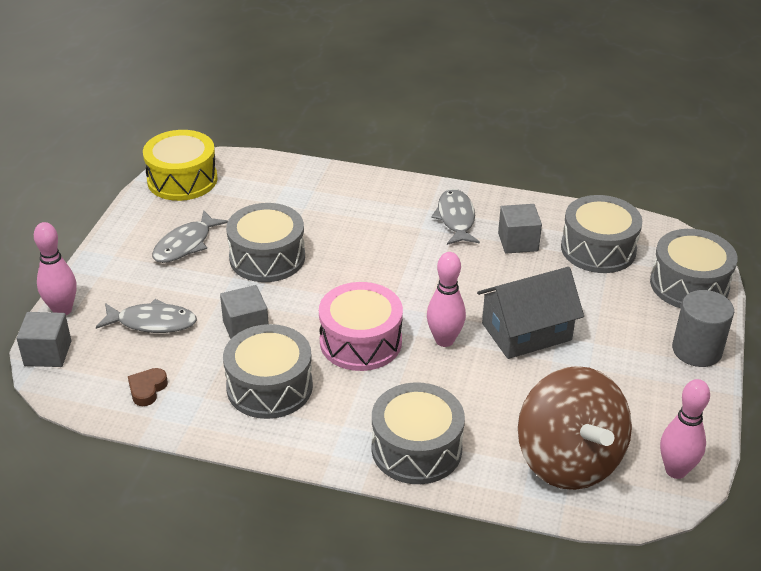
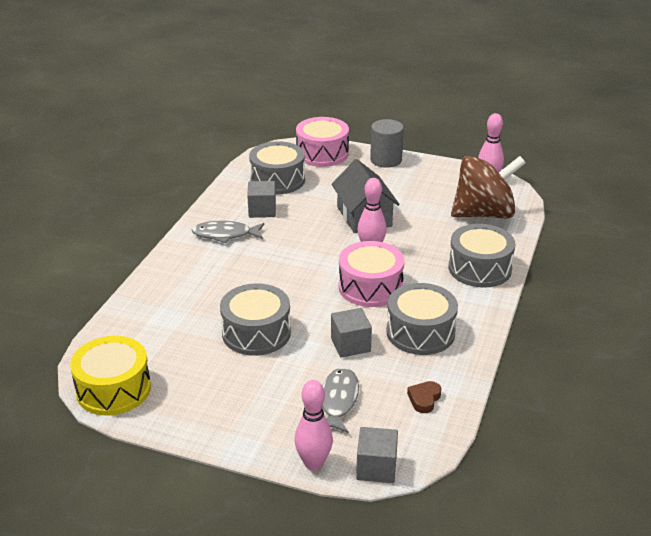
camera: 85 degrees left, 5 degrees down
brown heart [128,368,168,406] -> brown heart turned 90 degrees clockwise [407,381,441,413]
grey fish [152,210,228,263] -> none
grey drum [650,229,738,308] -> pink drum [296,117,349,167]

